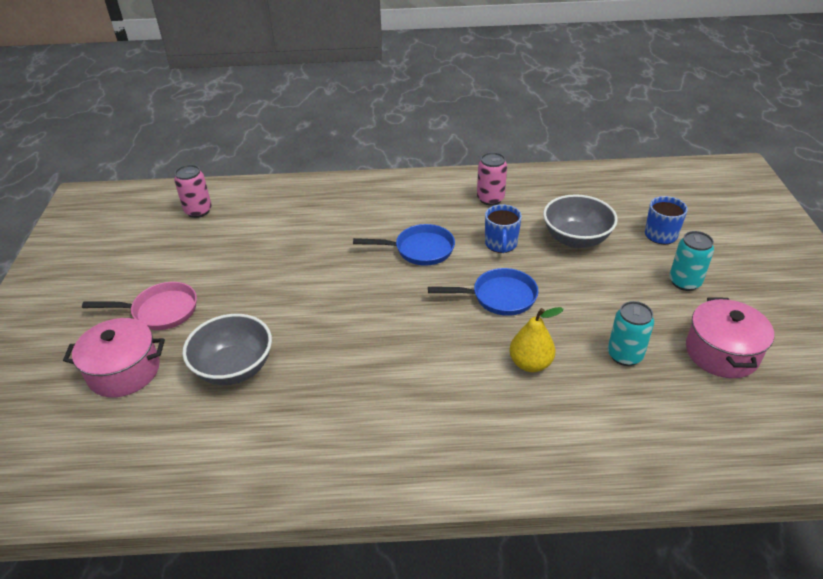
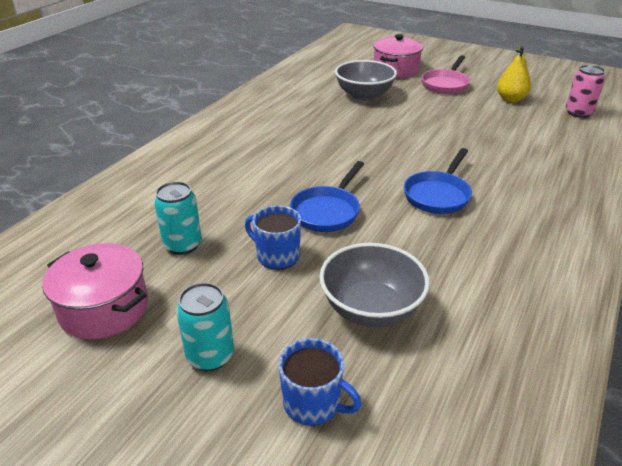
camera: 120 degrees right, 5 degrees down
pink can [477,152,507,205] -> none
blue mug [485,204,522,253] -> blue mug moved to [245,206,301,270]
yellow pear [509,307,564,372] -> yellow pear moved to [497,46,531,102]

